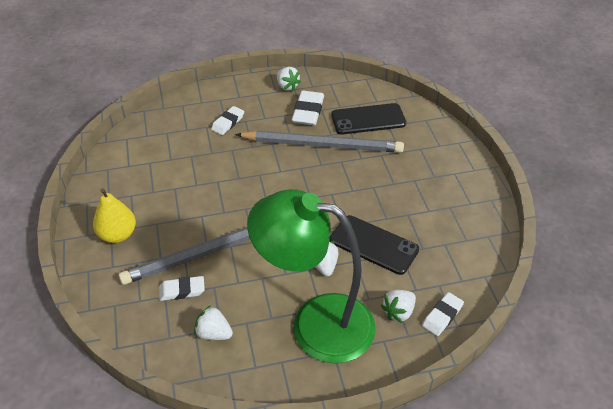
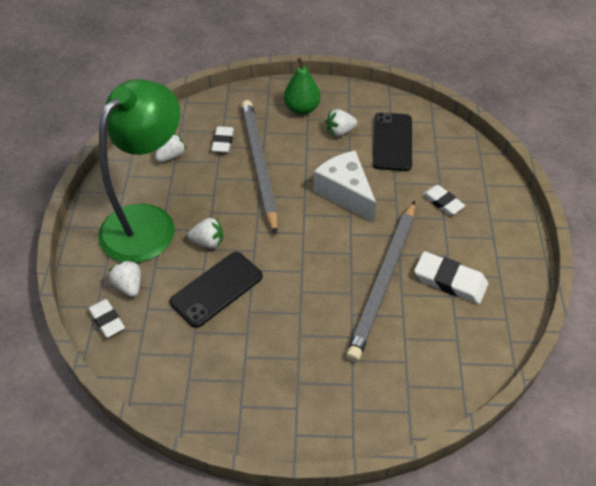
camera: 105 degrees right, 5 degrees up
yellow pear [93,188,136,243] -> green pear [284,58,321,115]
white strawberry [277,67,301,91] -> white strawberry moved to [326,109,357,137]
black phone [331,103,406,135] -> black phone moved to [373,112,412,171]
none -> white cheese [314,151,376,223]

